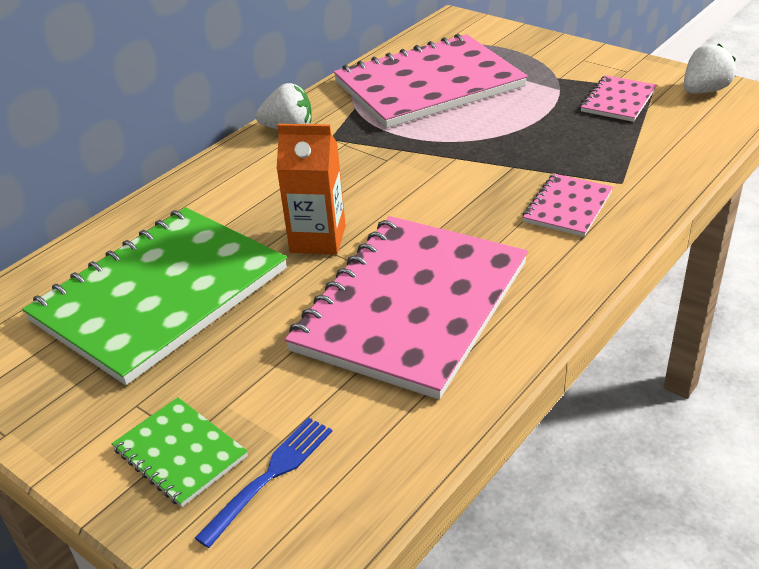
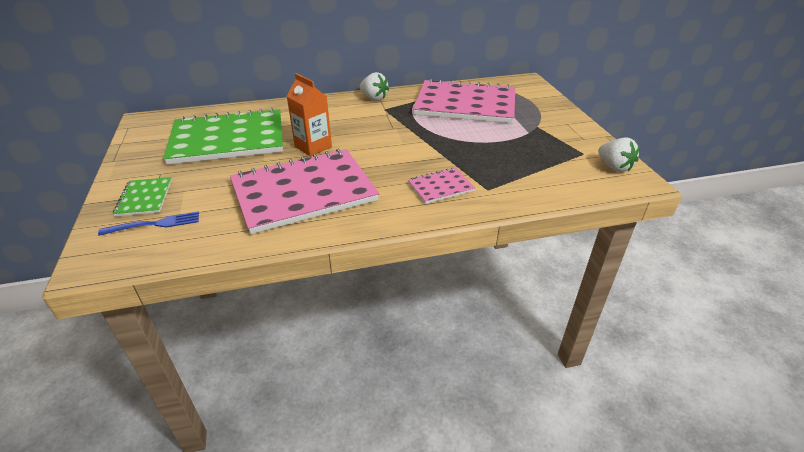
camera: 35 degrees right, 0 degrees up
pink notebook [580,75,656,122] -> none
white strawberry [684,44,736,93] -> white strawberry turned 60 degrees clockwise [598,137,640,172]

